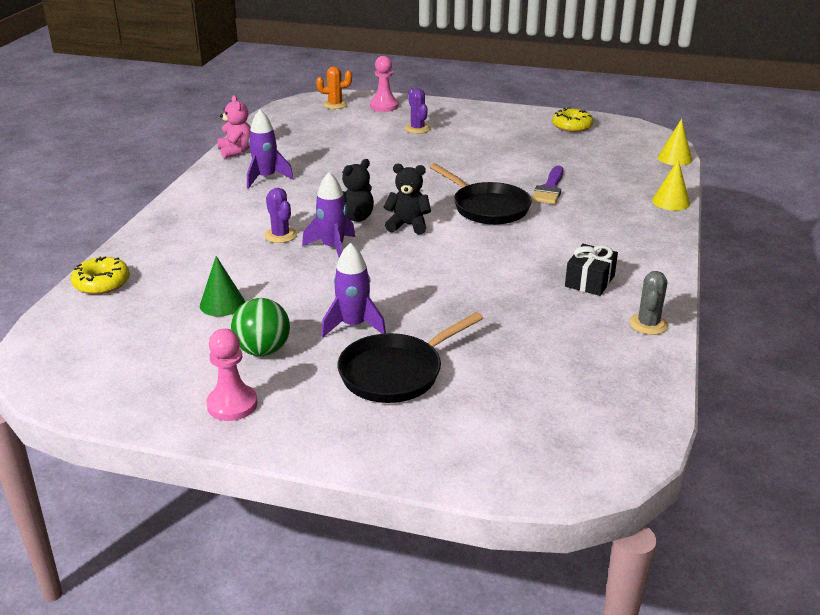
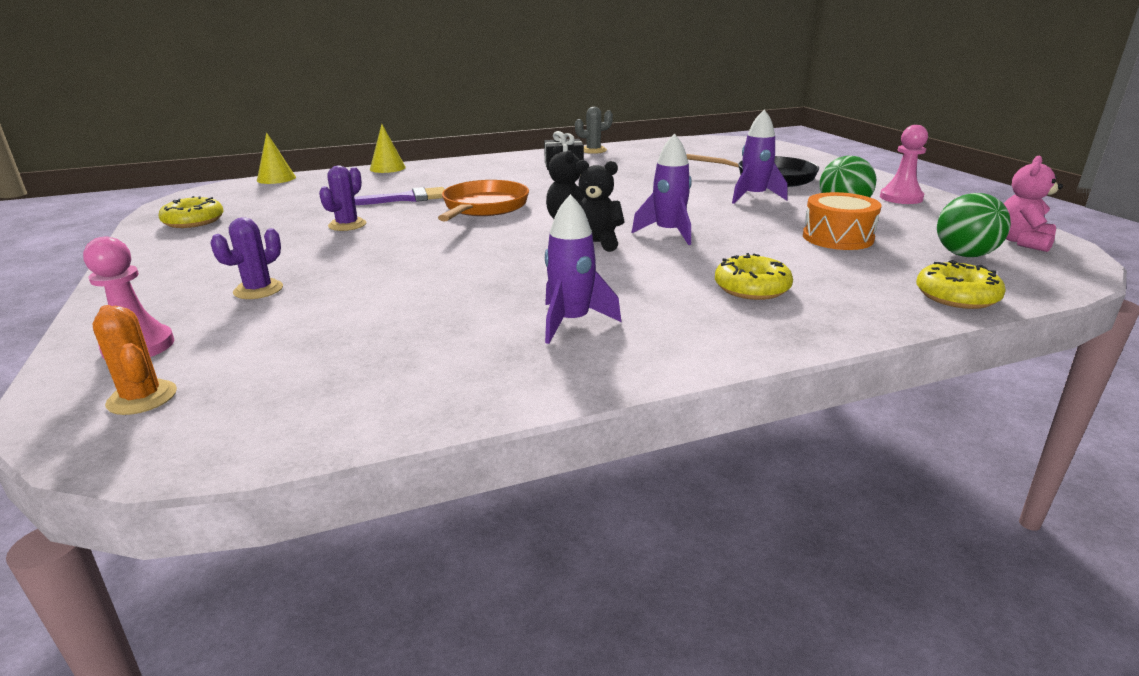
camera: 125 degrees left, 5 degrees down
green cone [200,256,245,316] -> orange drum [803,192,882,250]
pink teddy bear [218,95,251,159] -> pink teddy bear moved to [1004,156,1063,252]
purple cactus [264,188,297,243] -> purple cactus moved to [319,166,367,231]
black pan [430,163,532,225] -> orange pan [438,180,529,221]
none -> yellow donut [715,253,793,300]
none -> green ball [937,193,1011,257]

